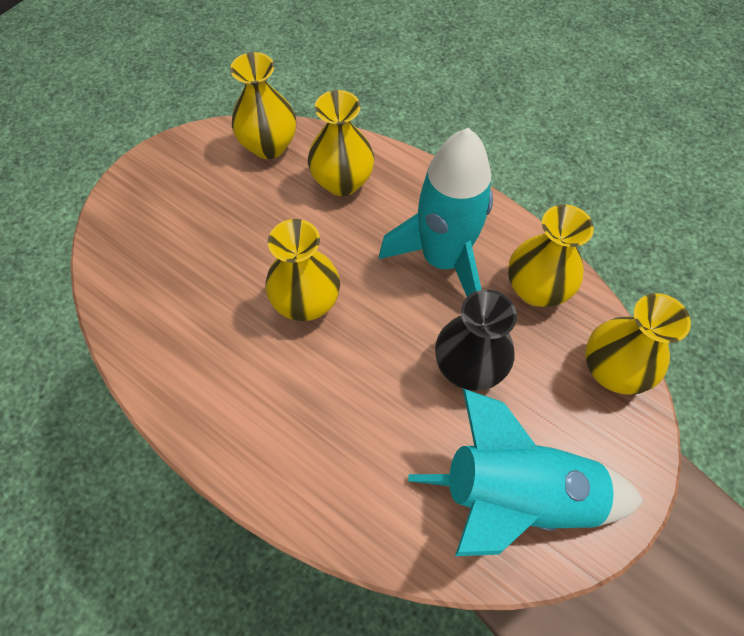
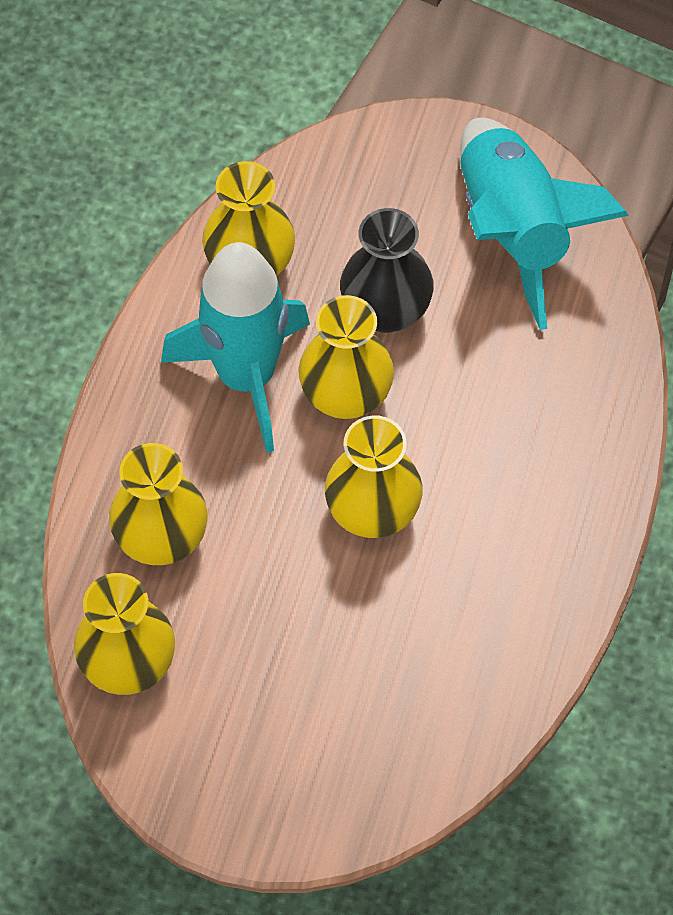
camera: 110 degrees left, 0 degrees up
yellow vase [585,293,691,395] -> yellow vase moved to [298,295,394,419]

